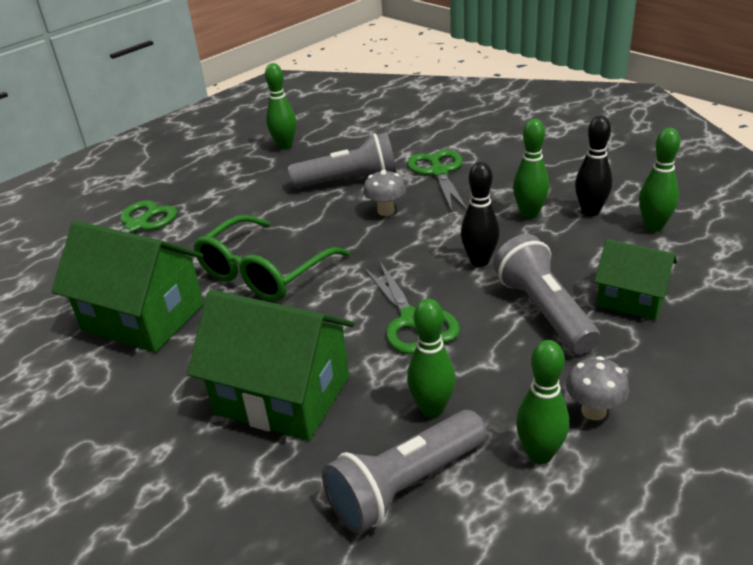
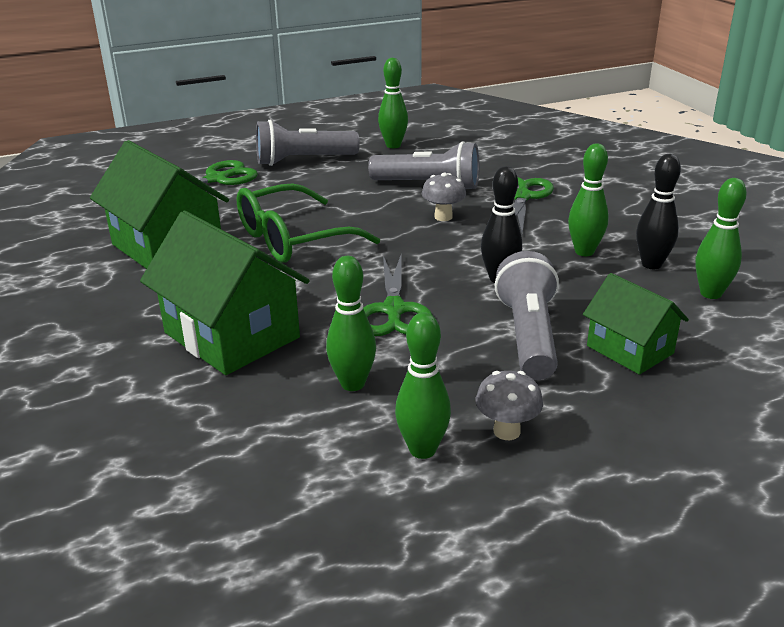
camera: 20 degrees right, 5 degrees down
grey flashlight [322,410,486,534] -> grey flashlight moved to [256,120,360,166]

